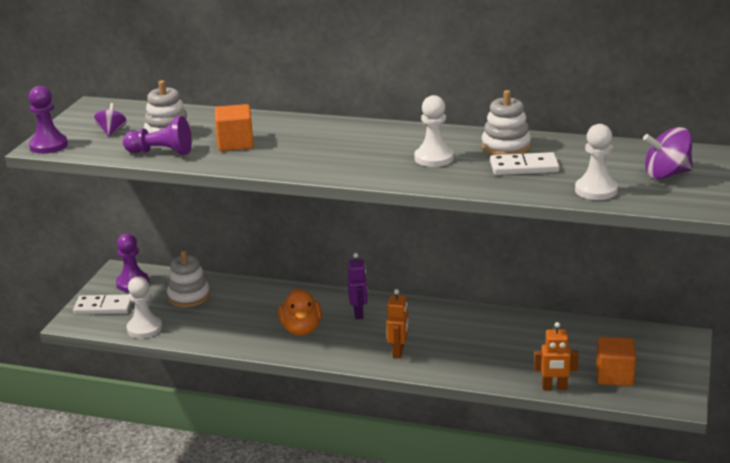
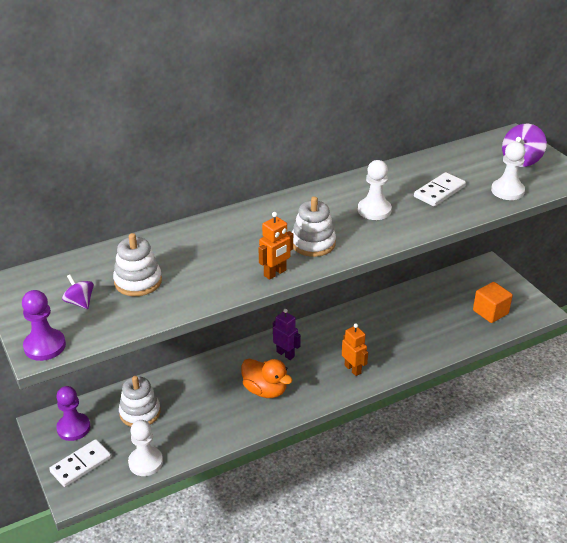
camera: 45 degrees left, 10 degrees up
purple pawn [123,116,192,155] -> none
orange cube [215,104,254,151] -> none
white stacking toy [482,90,531,155] -> white stacking toy moved to [292,196,336,257]
orange robot [534,322,578,390] -> orange robot moved to [259,212,293,280]

